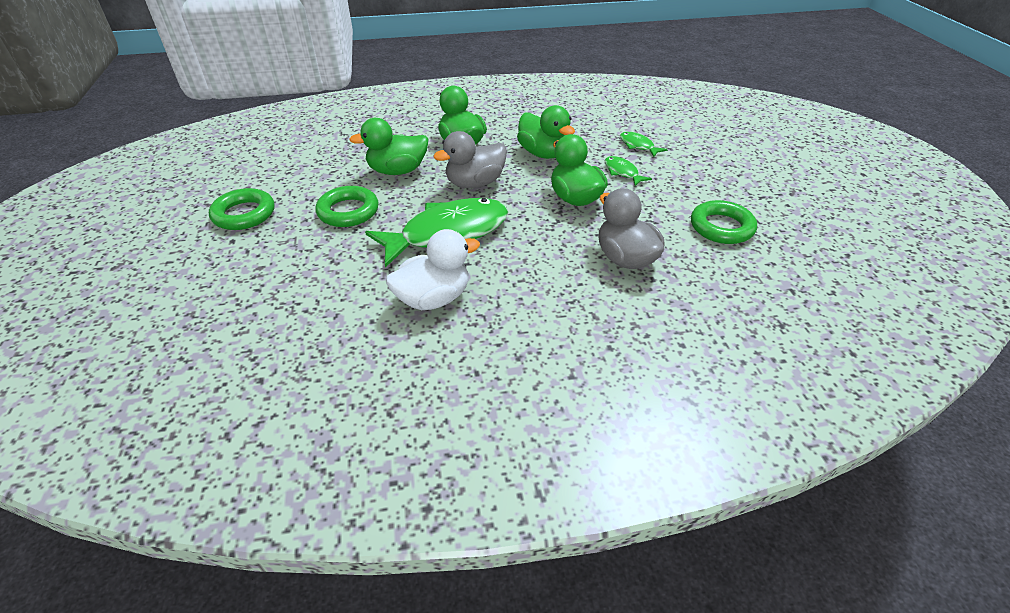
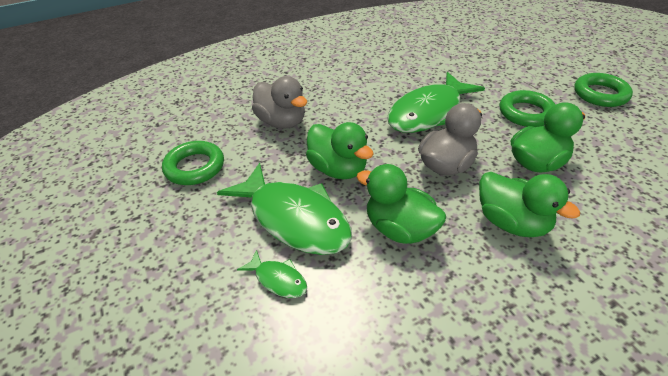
camera: 165 degrees right, 0 degrees up
white duck [386,229,480,310] -> none
green fish [605,156,652,186] -> green fish [217,163,352,255], size x2.26

